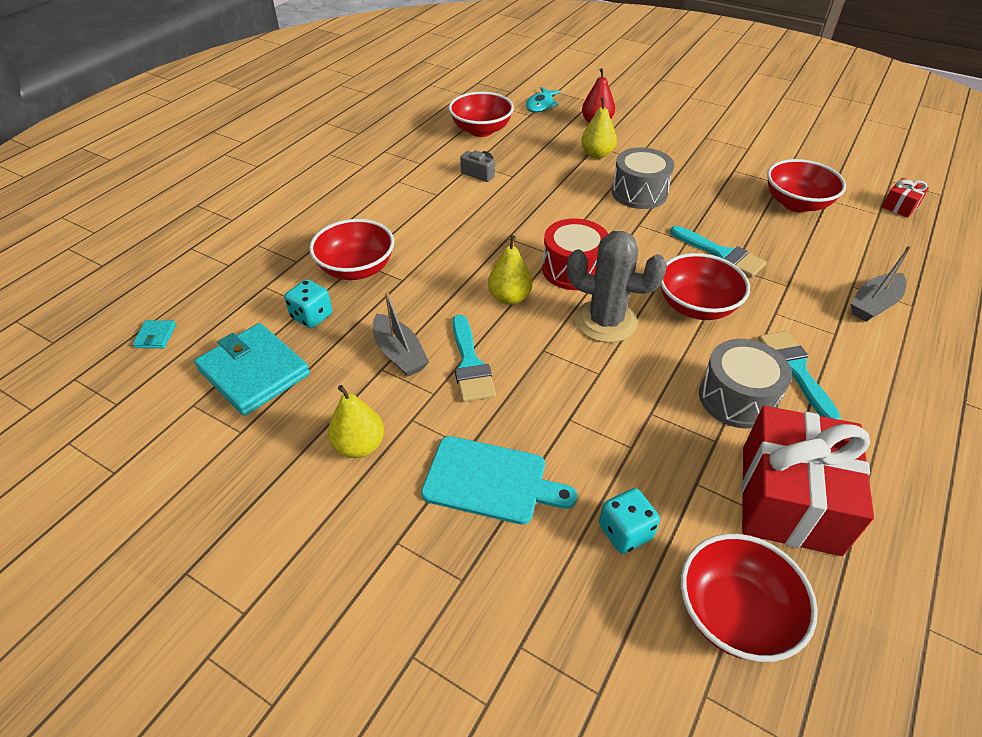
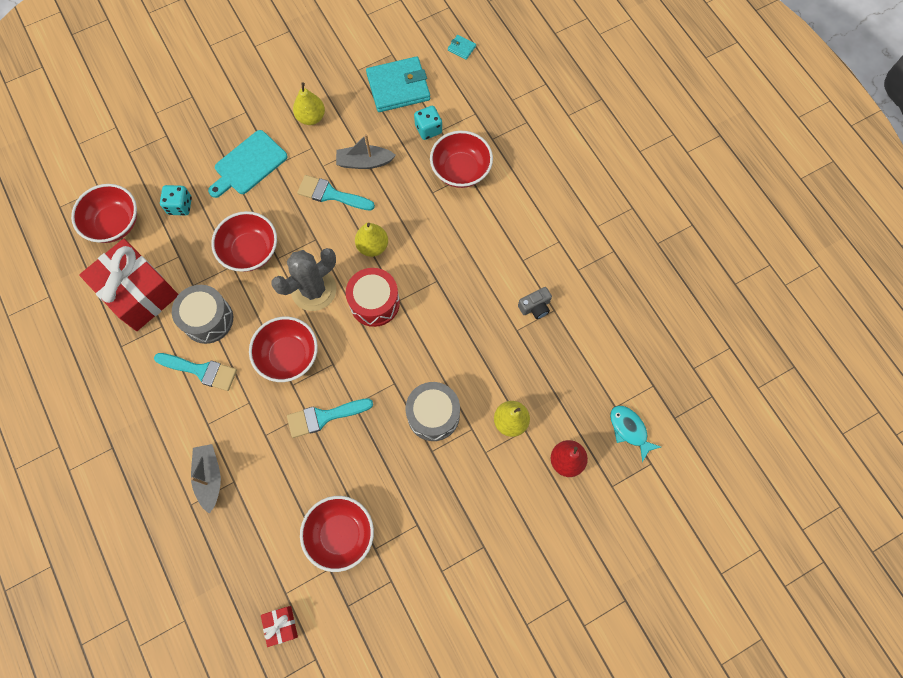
camera: 120 degrees right, 25 degrees up
red bowl [449,92,514,137] -> red bowl moved to [211,211,277,272]

